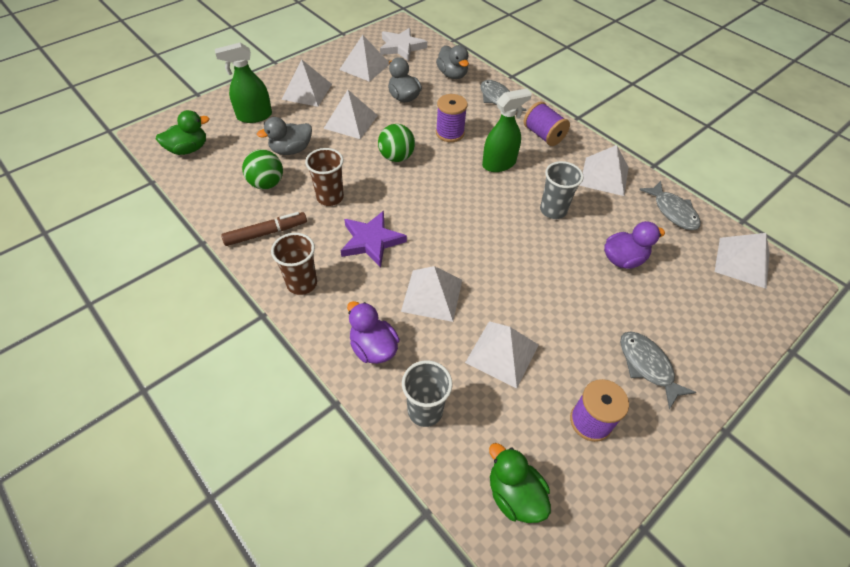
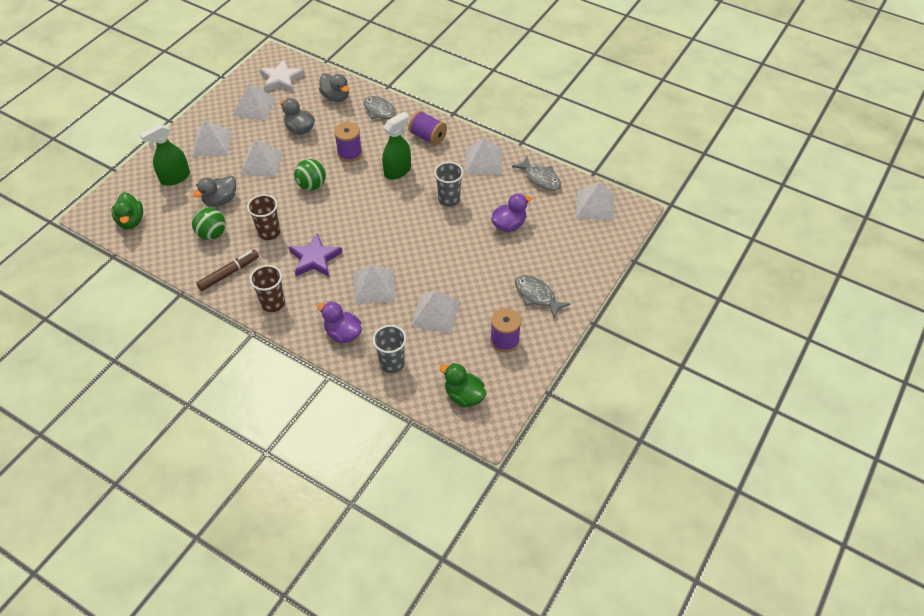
camera: 15 degrees left, 0 degrees up
green duck [156,110,210,155] -> green duck turned 120 degrees clockwise [111,192,143,229]

